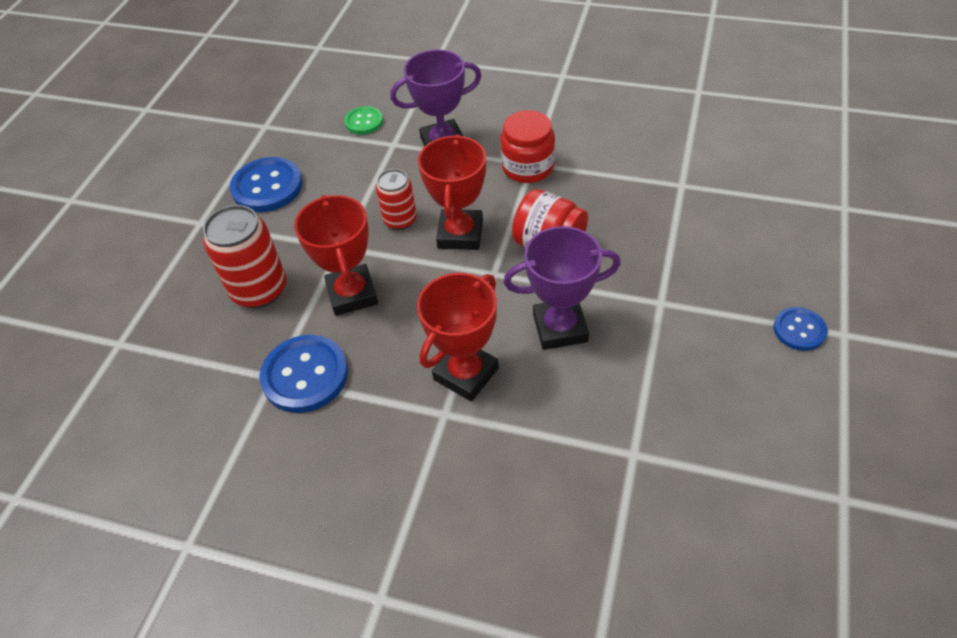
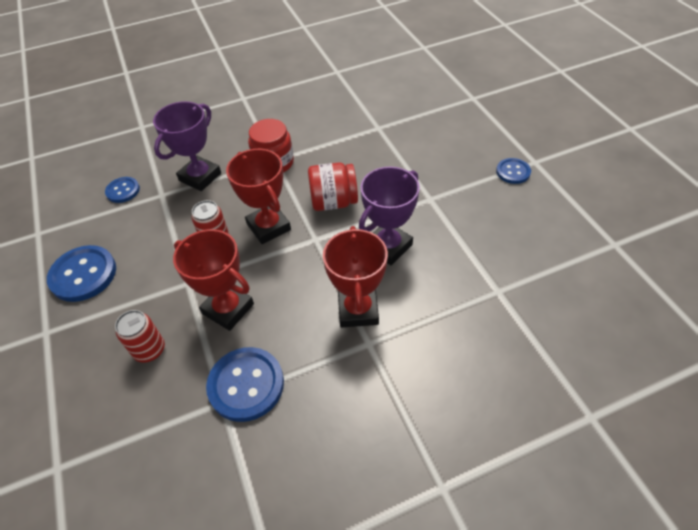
camera: 40 degrees left, 0 degrees up
red can [203,205,286,308] -> red can [115,310,165,363], size x0.62
green button [344,106,383,135] -> blue button [105,177,140,203]

